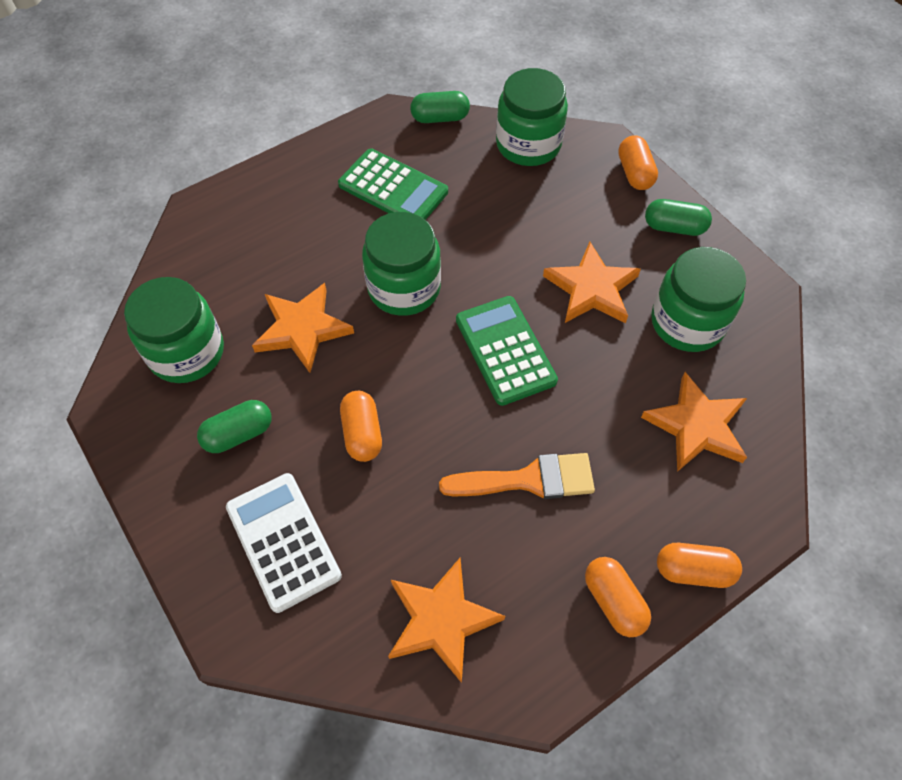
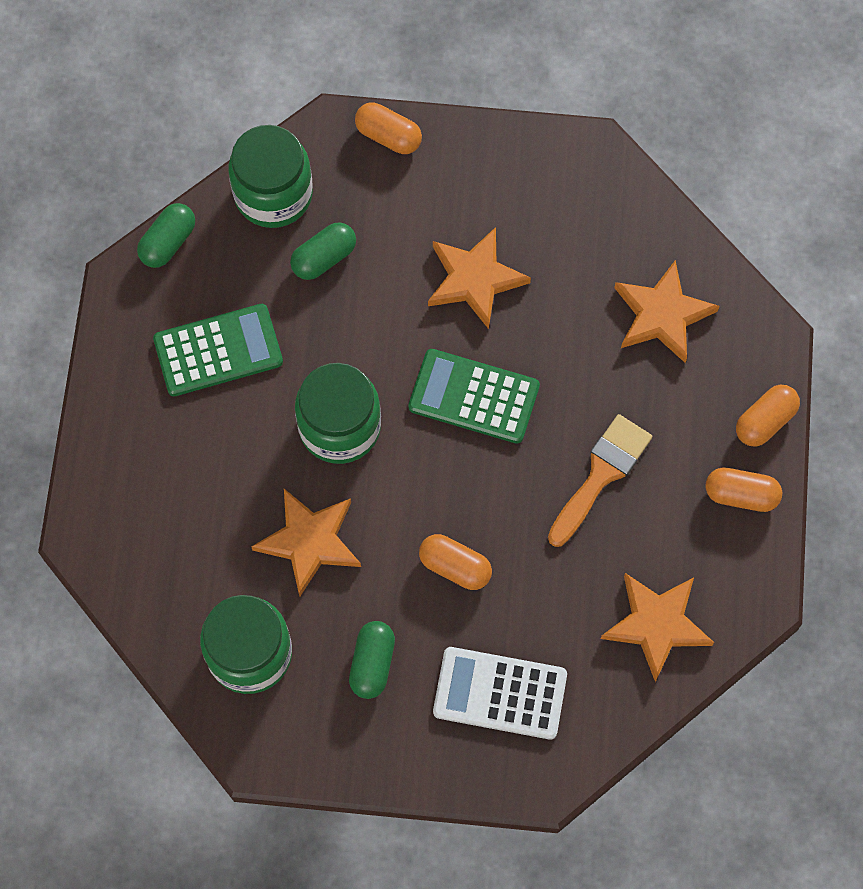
camera: 50 degrees left, 10 degrees up
green capsule [645,199,712,236] -> green capsule moved to [290,222,356,280]
green jar [651,247,746,352] -> none

